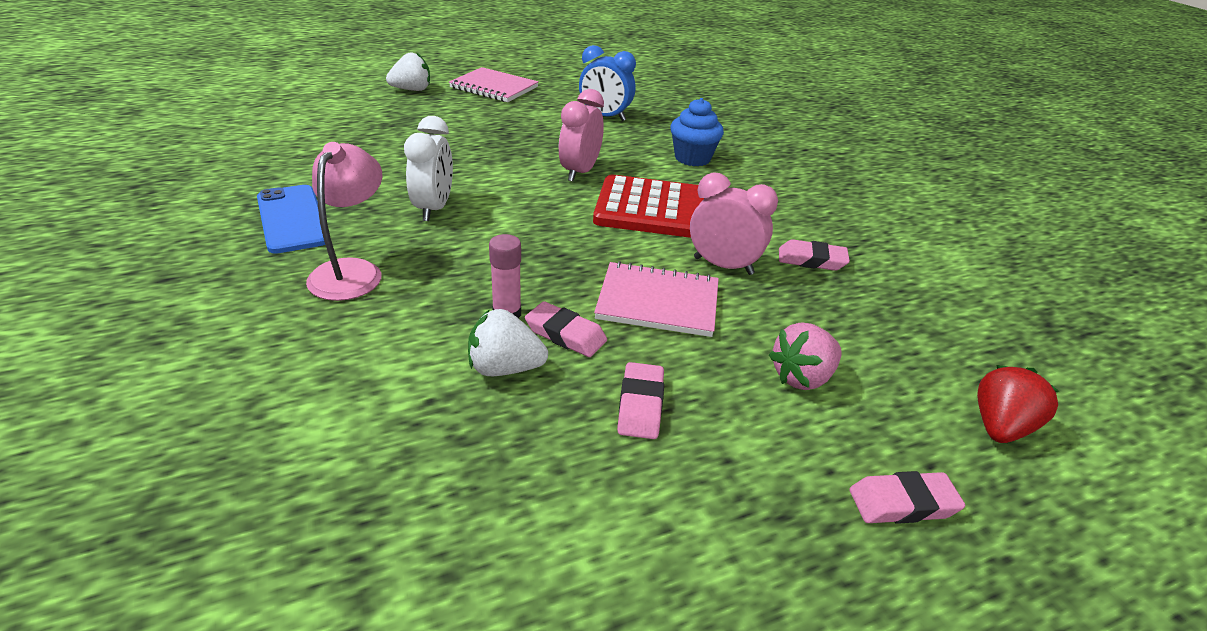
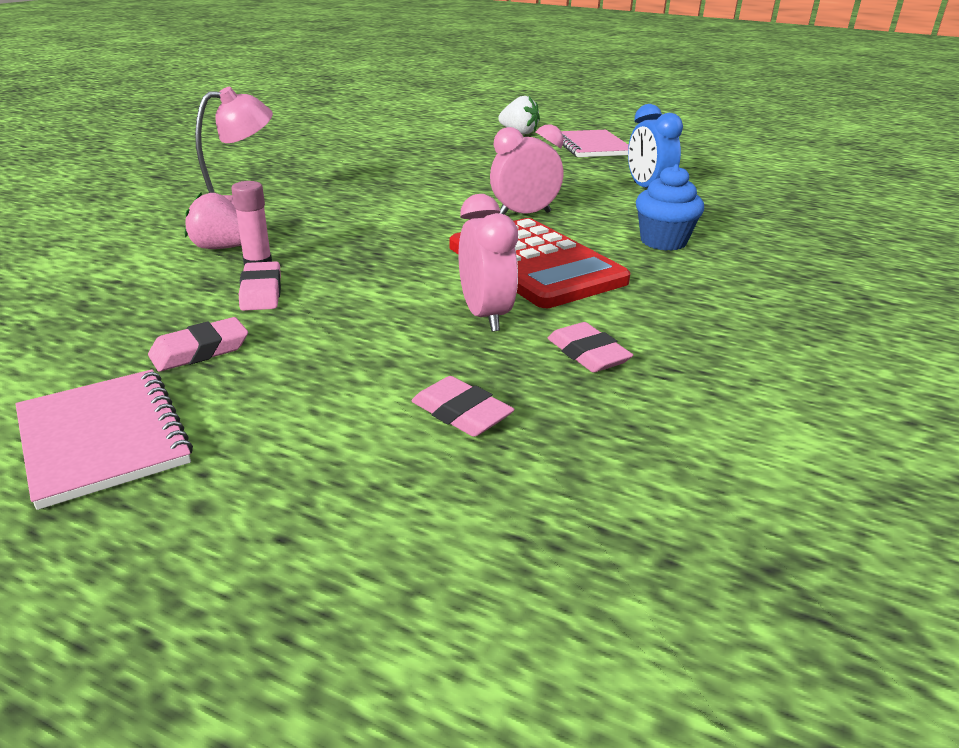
camera: 50 degrees right, 5 degrees down
blue phone [257,185,325,254] -> none
white clock [404,116,453,221] -> none
white strawberry [468,309,548,376] -> none
pink notebook [594,261,719,337] -> pink notebook moved to [15,369,193,510]
pink strawberry [769,322,842,390] -> pink strawberry moved to [185,192,241,249]
pink eraser [849,471,965,524] -> pink eraser moved to [412,376,514,437]
red strawberry [977,365,1059,443] -> none

